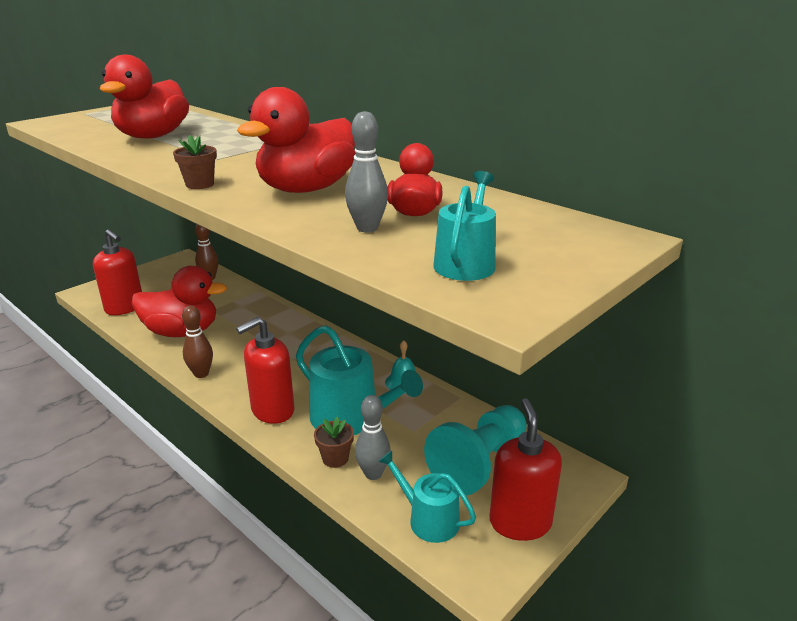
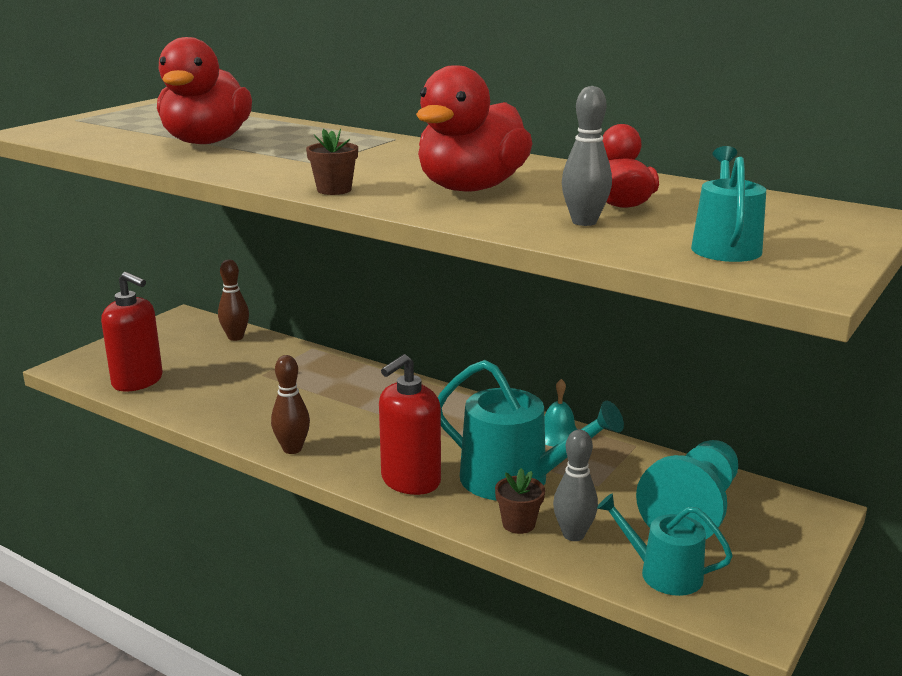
camera: 10 degrees left, 5 degrees down
red duck [132,266,227,337] -> none
red soap dispenser [490,398,562,541] -> none

